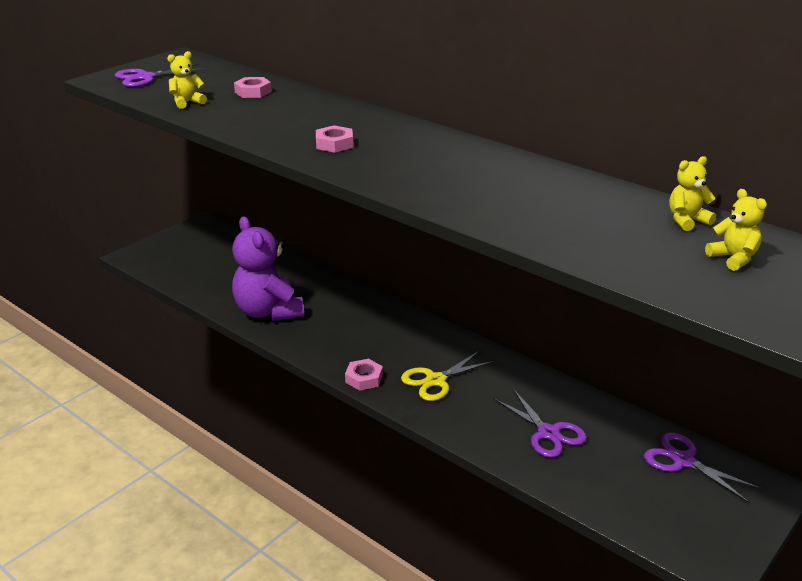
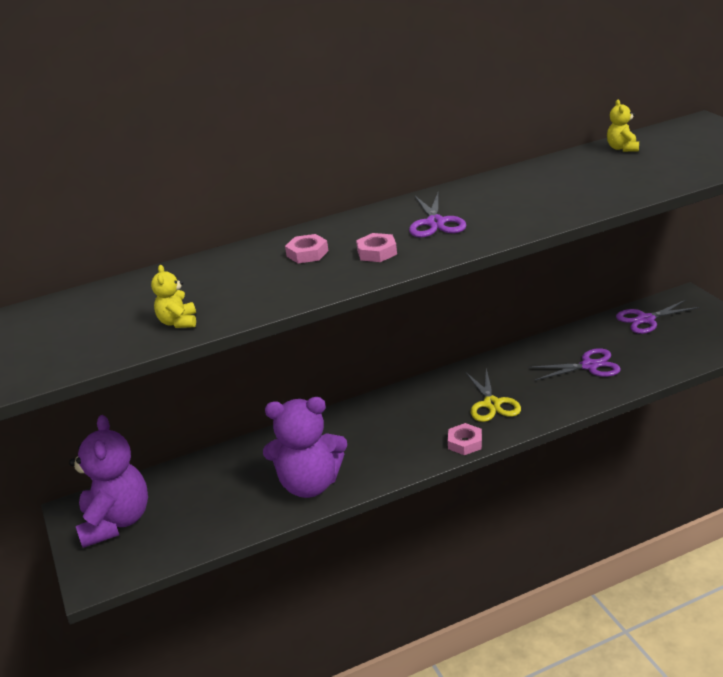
camera: 60 degrees left, 0 degrees up
purple scissors [115,64,206,87] -> purple scissors moved to [409,193,466,238]
pink nut [234,77,272,98] -> pink nut moved to [285,234,328,263]
yellow teddy bear [705,189,767,271] -> none
none -> purple teddy bear [69,415,148,548]

